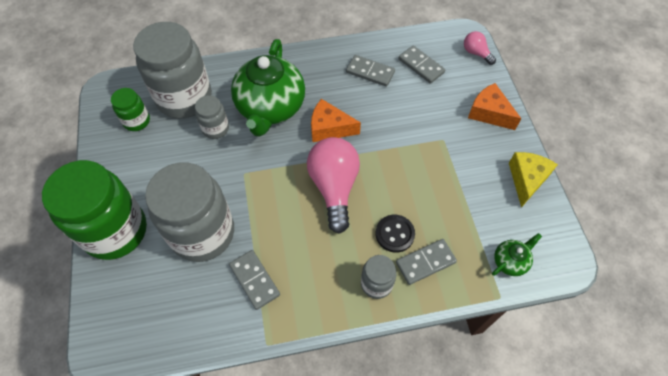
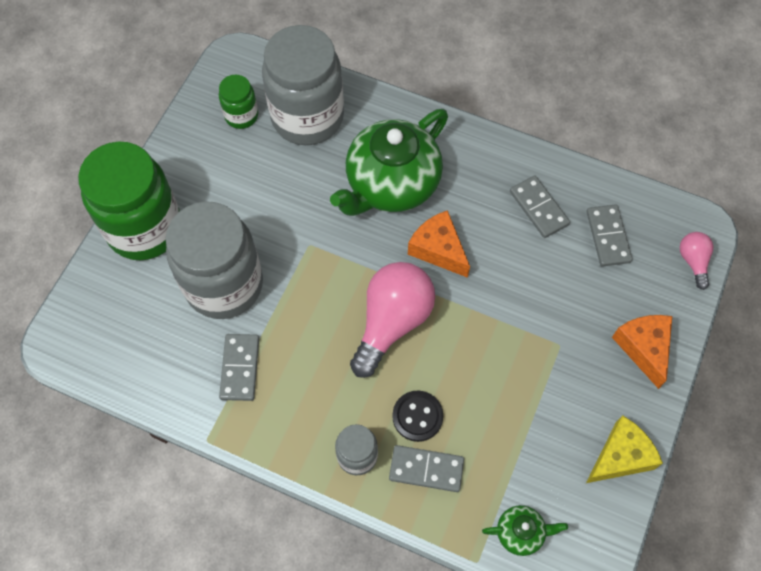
camera: 35 degrees right, 5 degrees up
grey jar [195,95,229,139] -> none

